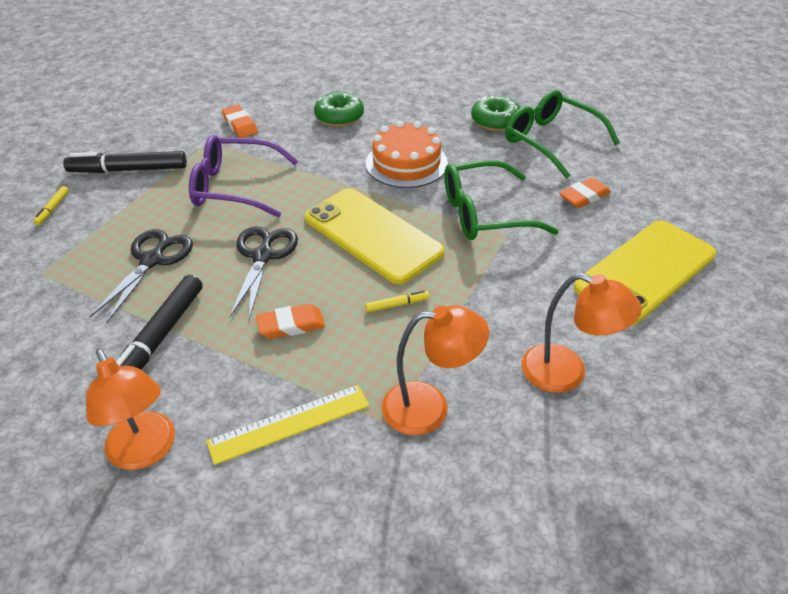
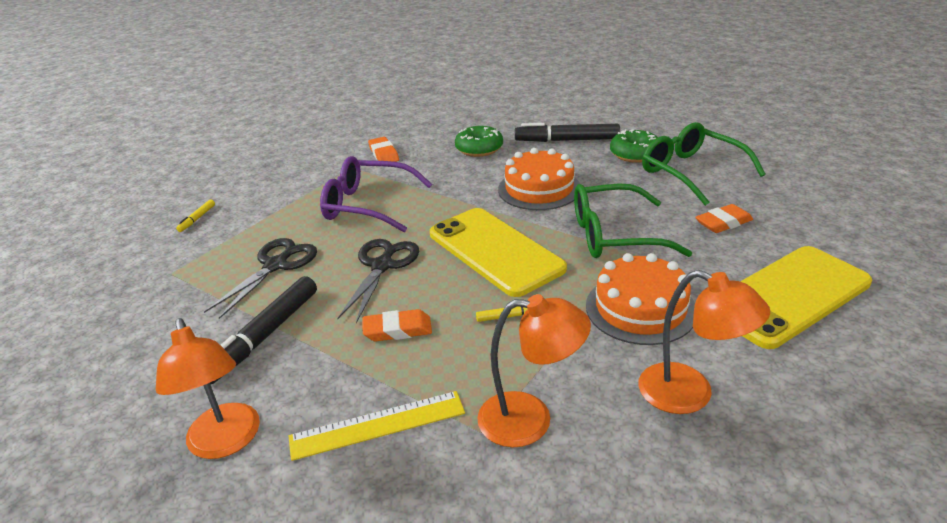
camera: 10 degrees right, 10 degrees down
black marker [63,151,187,173] -> black marker moved to [515,123,620,142]
none -> orange cake [586,253,695,345]

